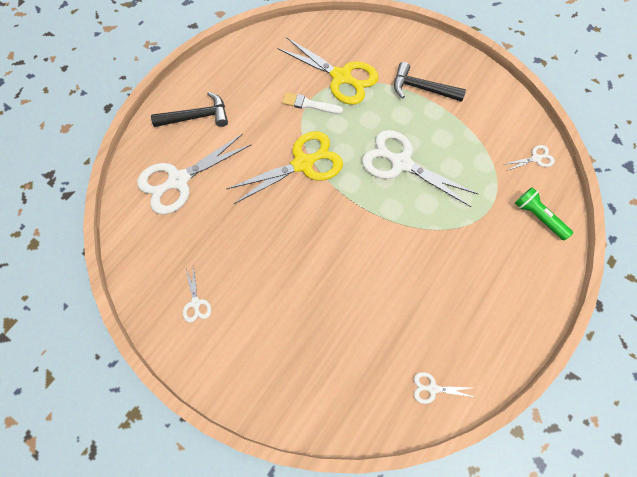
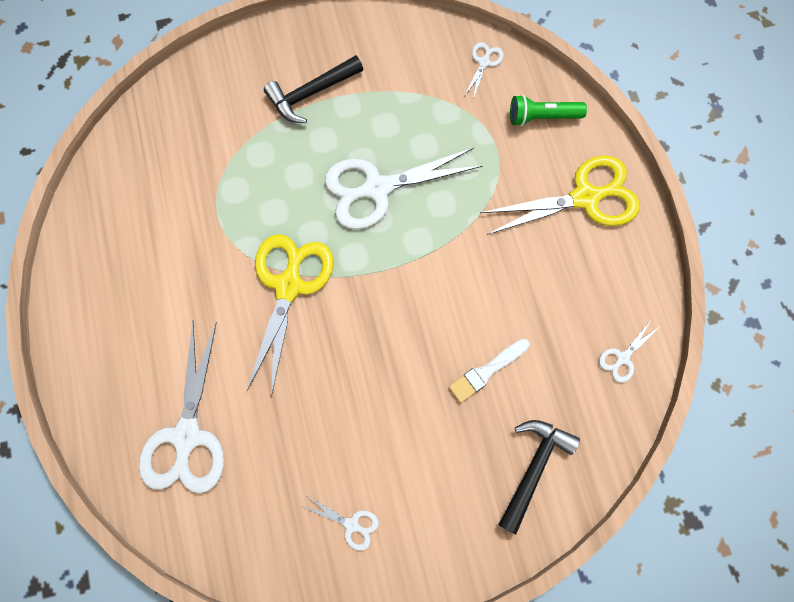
camera: 50 degrees left, 5 degrees up
black hammer [151,92,228,127] -> black hammer moved to [499,420,580,534]
yellow scissors [277,37,379,105] -> yellow scissors moved to [480,155,640,235]
white brush [282,92,343,114] -> white brush moved to [449,339,529,403]

